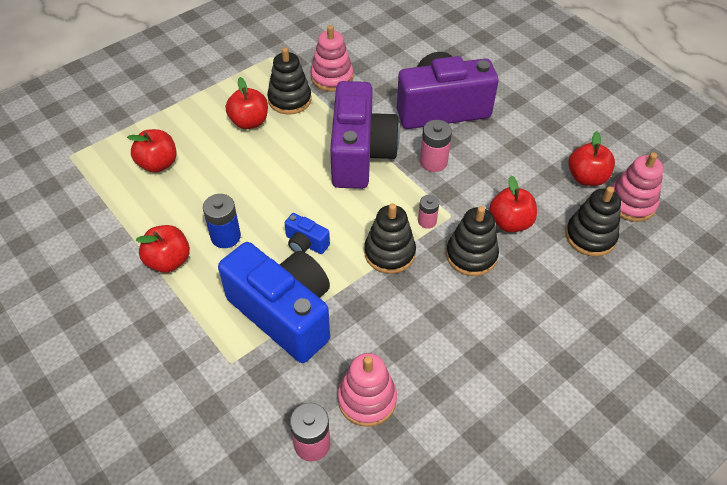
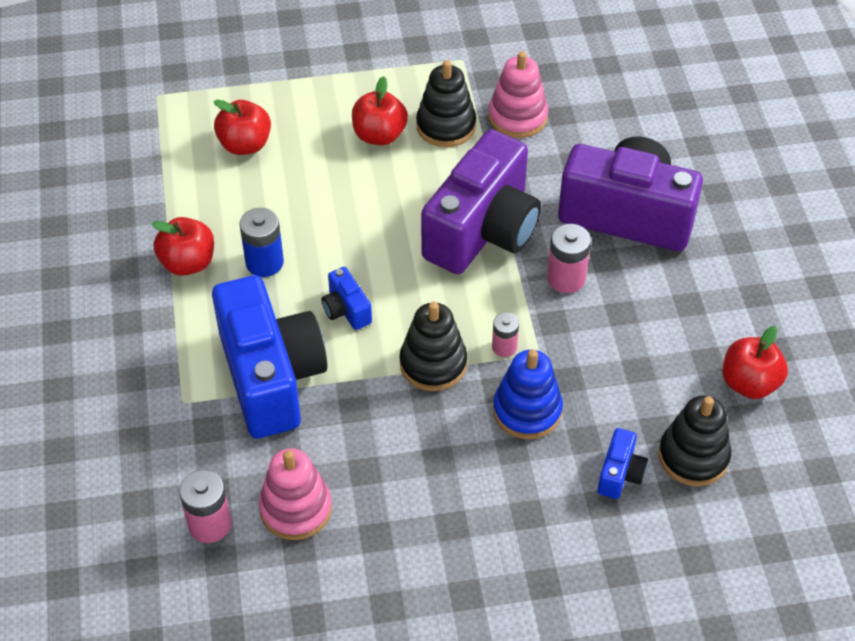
camera: 30 degrees right, 0 degrees up
black stacking toy [446,206,499,276] -> blue stacking toy [493,349,563,439]
red apple [489,176,537,232] -> none
pink stacking toy [611,152,664,222] -> none
none -> blue camera [598,428,648,499]

